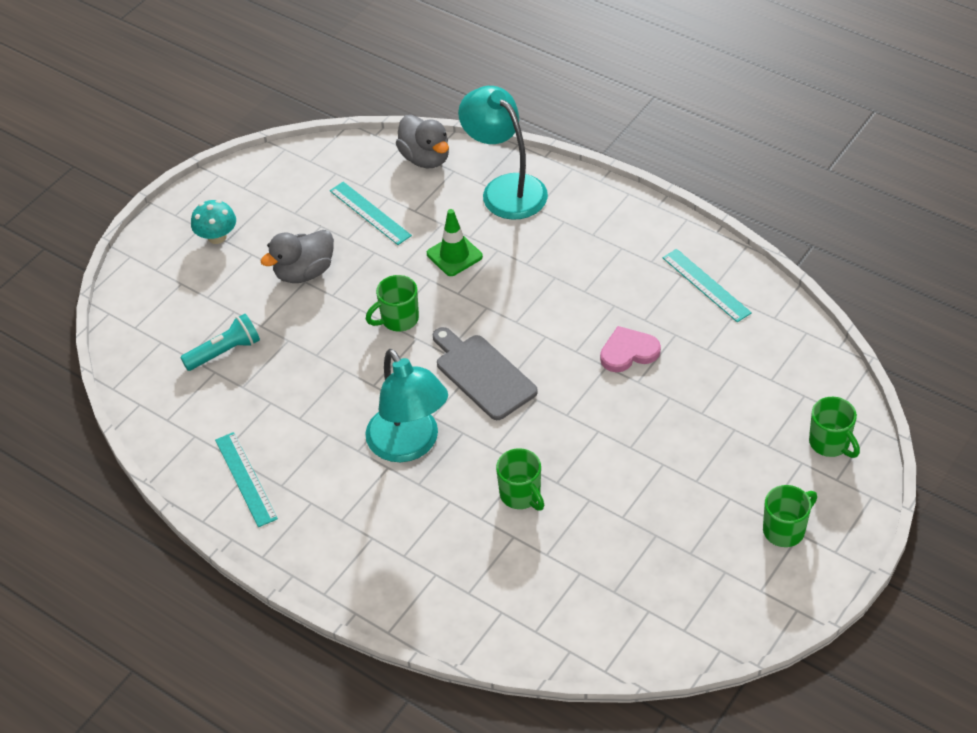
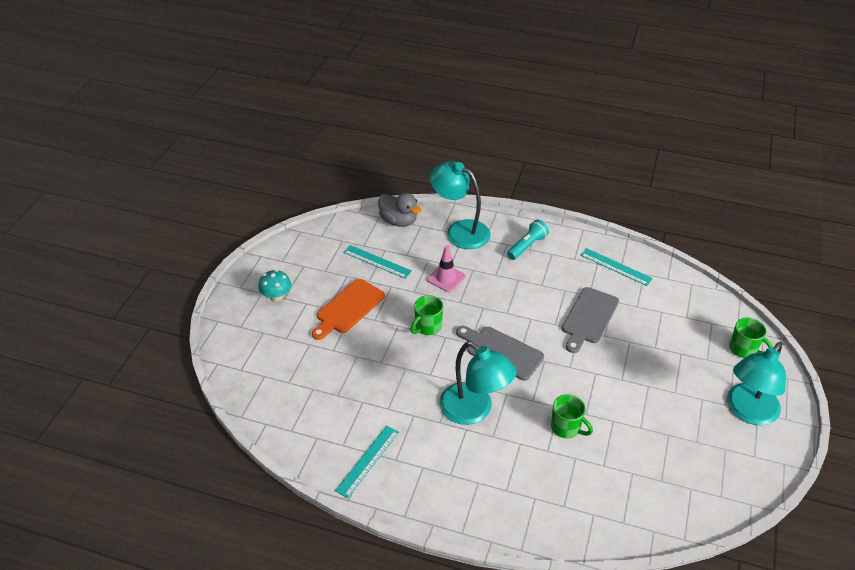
camera: 20 degrees left, 5 degrees down
turquoise flashlight [180,314,260,371] -> turquoise flashlight moved to [507,220,549,260]
turquoise ruler [215,432,278,527] -> turquoise ruler turned 75 degrees clockwise [335,426,399,498]
grey duck [261,230,334,283] -> orange cutting board [312,279,385,340]
green traffic cone [427,209,483,276] -> pink traffic cone [427,245,465,292]
pink heart [600,326,661,372] -> grey cutting board [562,287,619,353]
green mug [763,485,817,547] -> turquoise lamp [727,342,786,425]

